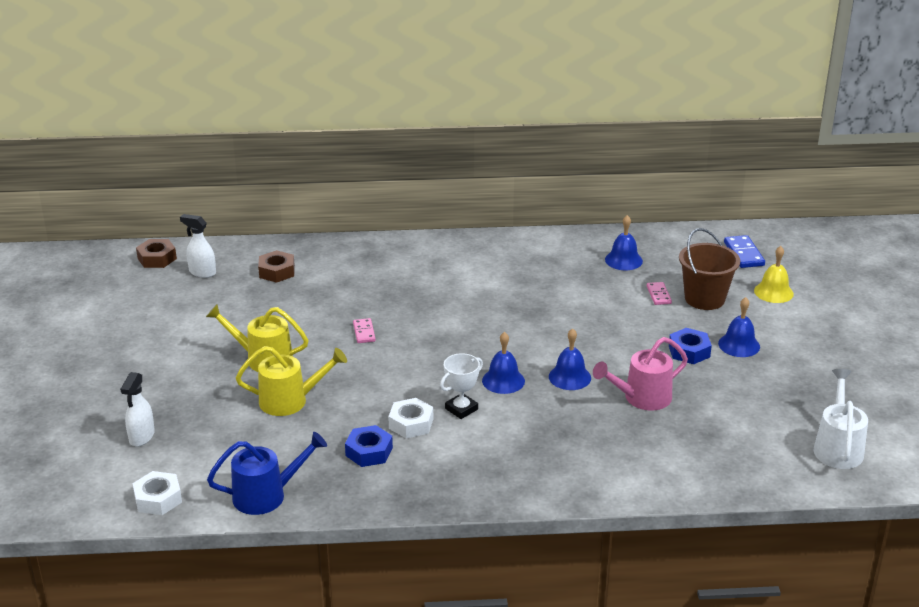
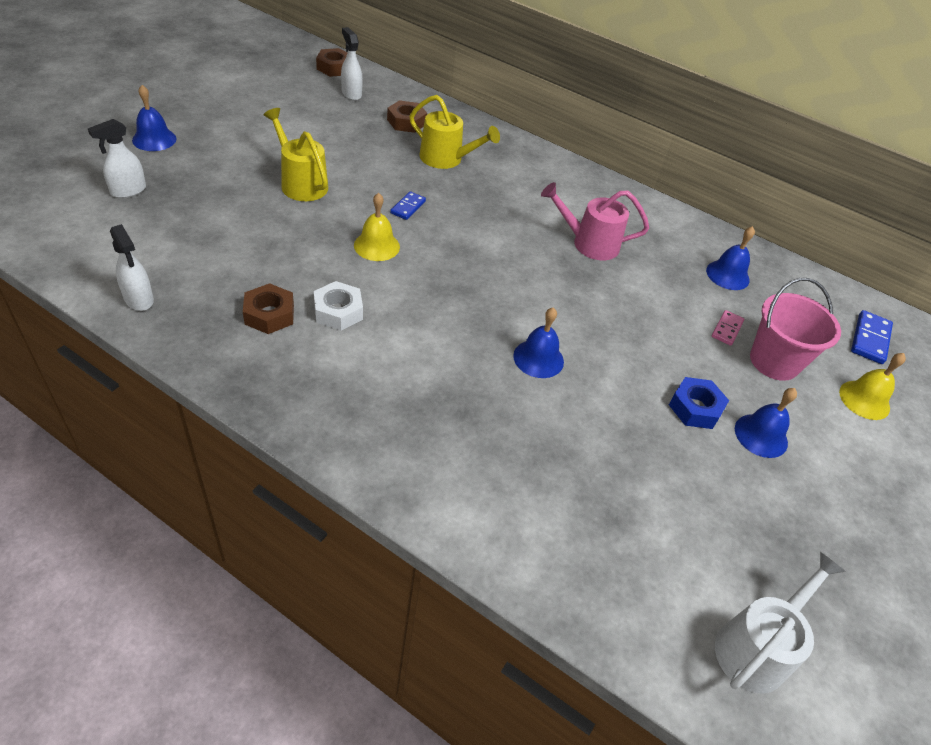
camera: 30 degrees right, 15 degrees up
white nut [133,471,182,515] -> none
blue watering can [207,432,327,515] -> white spray bottle [110,224,154,311]
yellow watering can [236,346,347,416] -> yellow watering can moved to [409,95,500,169]
blue nut [345,425,393,467] -> brown nut [243,283,294,334]
pink domino [353,318,376,343] -> blue domino [390,191,426,220]
white trophy [440,353,483,419] -> none
blue bell [482,332,525,394] -> blue bell moved to [132,85,176,151]
pink watering can [593,337,688,411] -> pink watering can moved to [541,182,649,260]
brown bucket [679,228,740,310] -> pink bucket [750,278,841,381]
none -> yellow bell [354,193,400,261]

